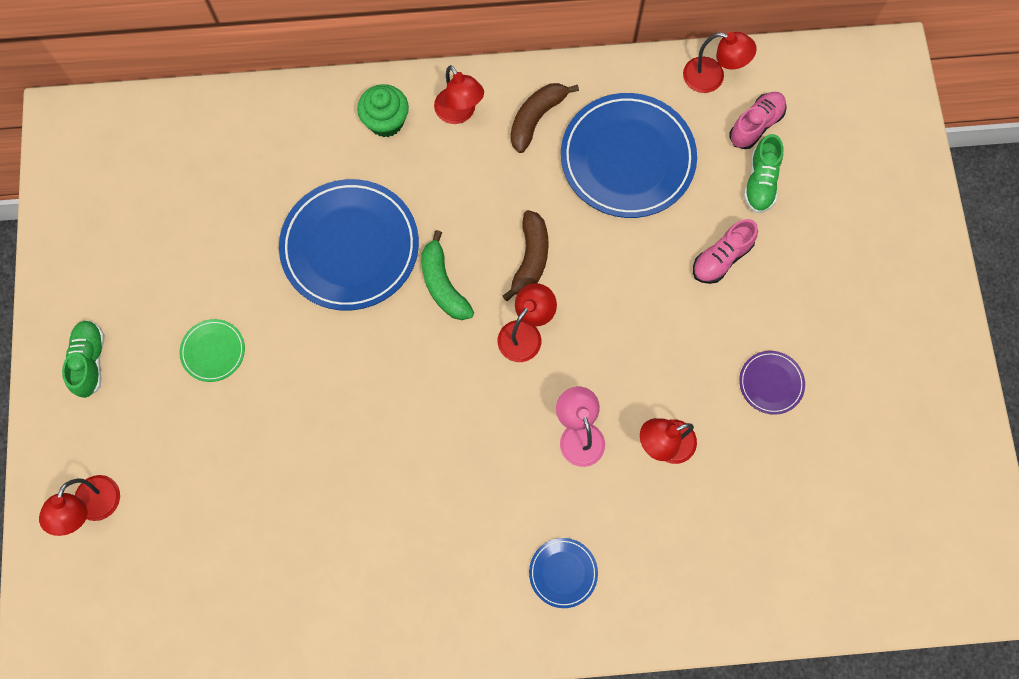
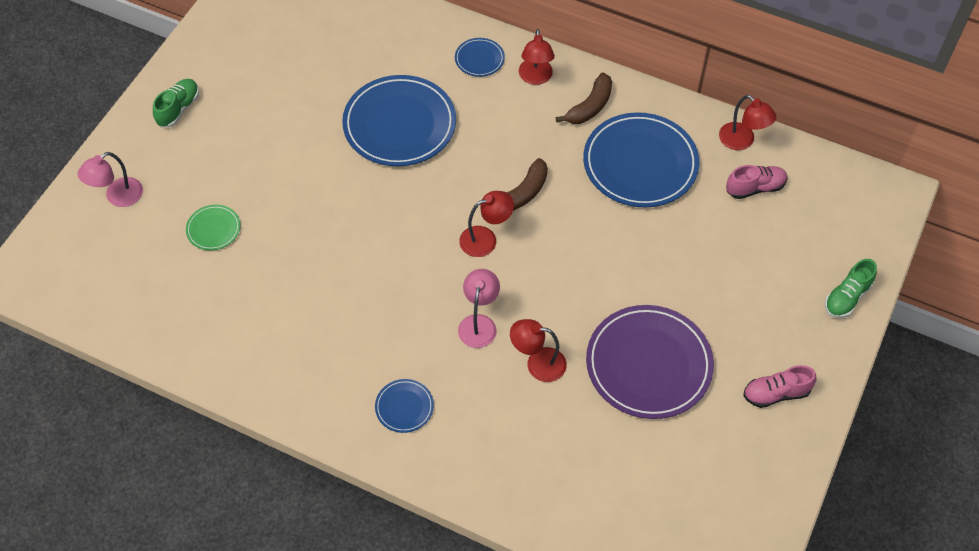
camera: 30 degrees right, 15 degrees down
red lamp [39,475,120,536] -> pink lamp [78,152,143,207]
green plate [179,319,245,382] -> green plate moved to [186,205,241,251]
green cupcake [357,84,409,137] -> blue plate [455,38,505,77]
green banana [421,230,474,320] -> none
brown banana [510,83,579,153] -> brown banana turned 150 degrees clockwise [556,72,612,124]
pink shoe [693,219,758,284] -> pink shoe moved to [743,365,817,408]
purple plate [739,351,805,415] -> purple plate [586,305,714,419], size x2.20
green shoe [744,134,783,213] -> green shoe moved to [825,259,877,318]

